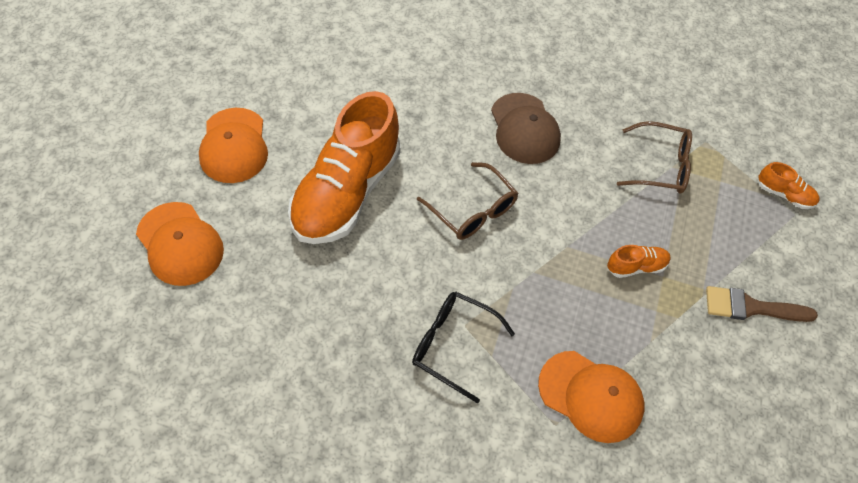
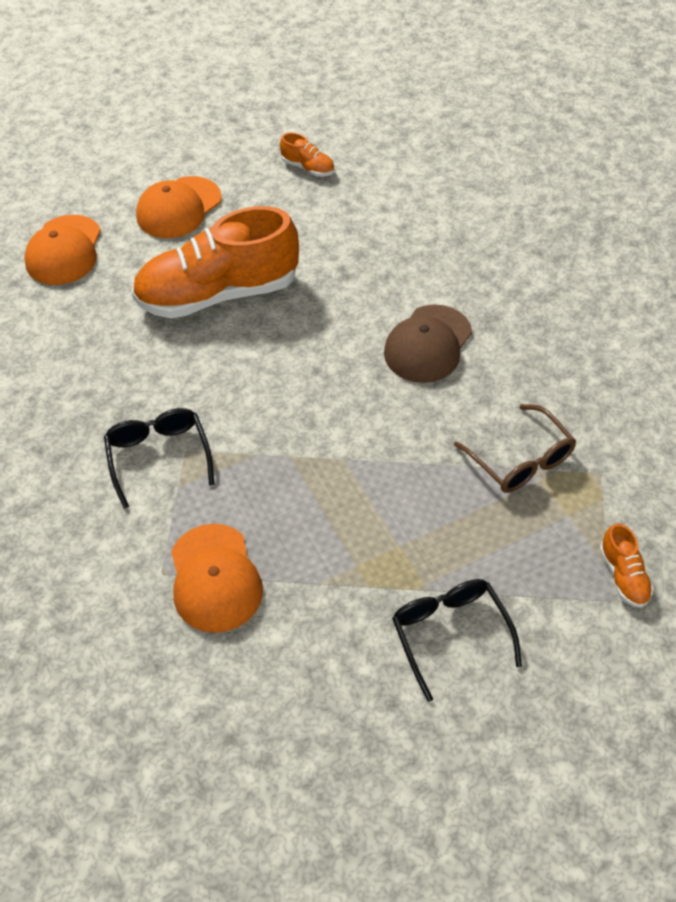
camera: 50 degrees right, 5 degrees down
brown glasses [417,162,518,240] -> none
orange shoe [607,245,671,278] -> orange shoe moved to [280,133,334,177]
brown brush [706,286,818,322] -> black glasses [392,579,522,702]

